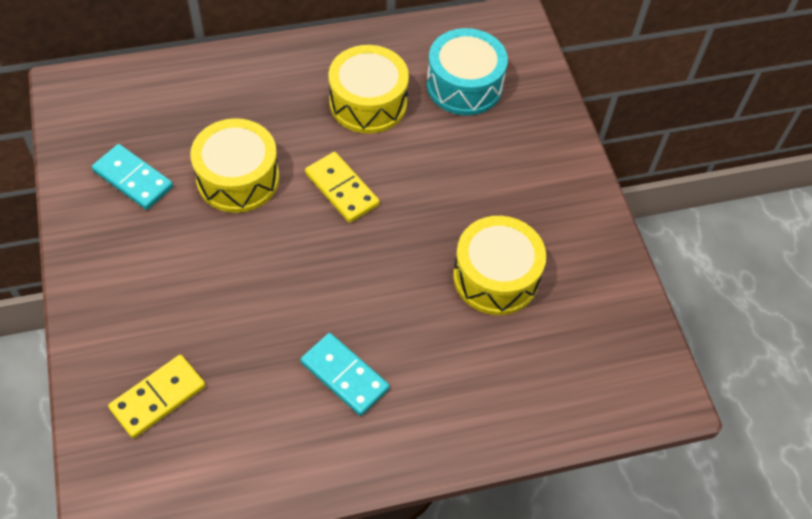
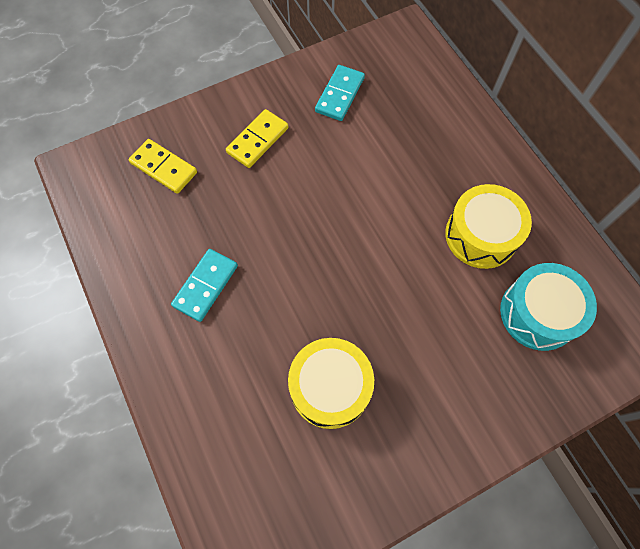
camera: 80 degrees right, 10 degrees up
yellow drum [190,118,279,213] -> none
yellow domino [305,152,380,223] -> yellow domino moved to [226,109,288,168]

